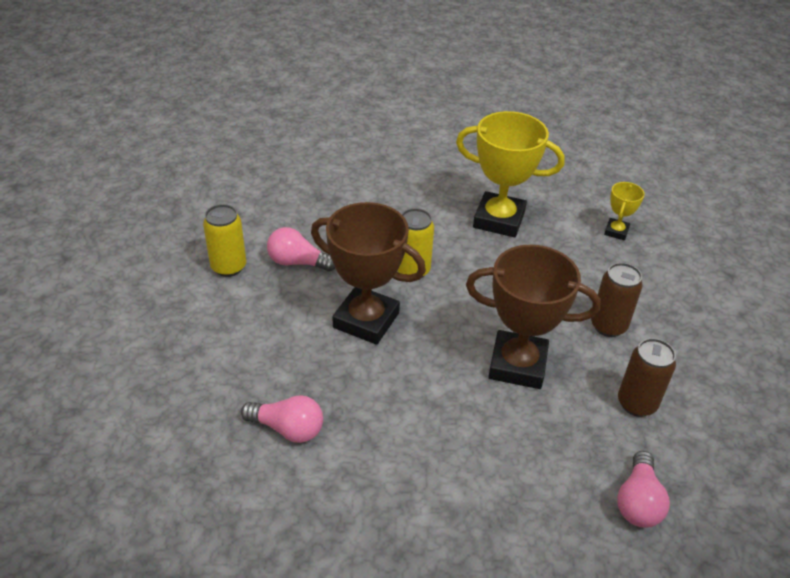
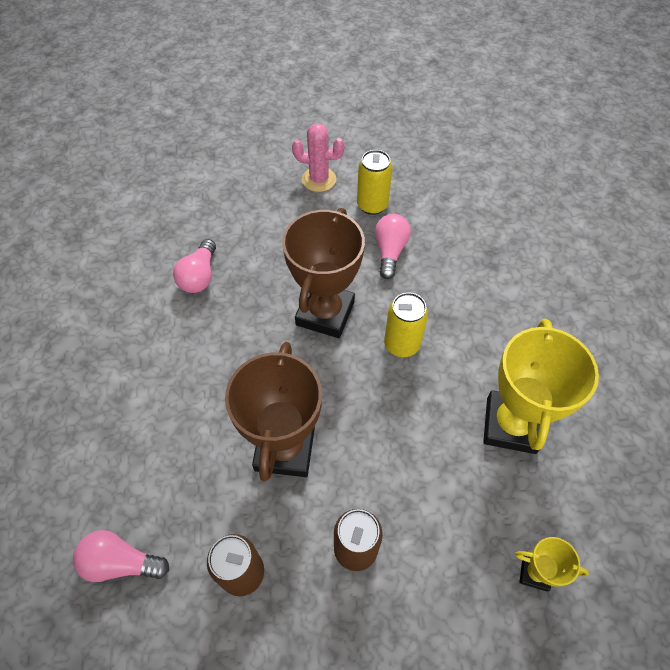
camera: 85 degrees right, 15 degrees up
none -> pink cactus [292,123,345,192]

